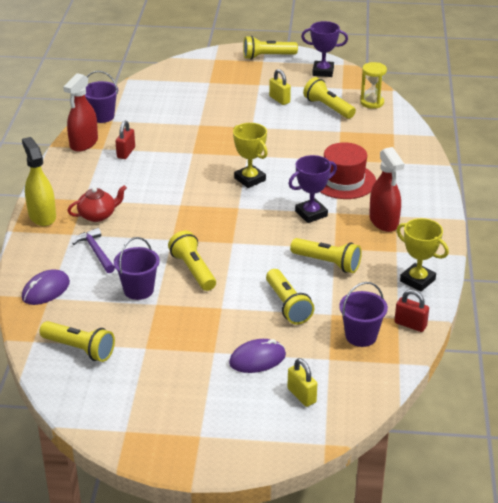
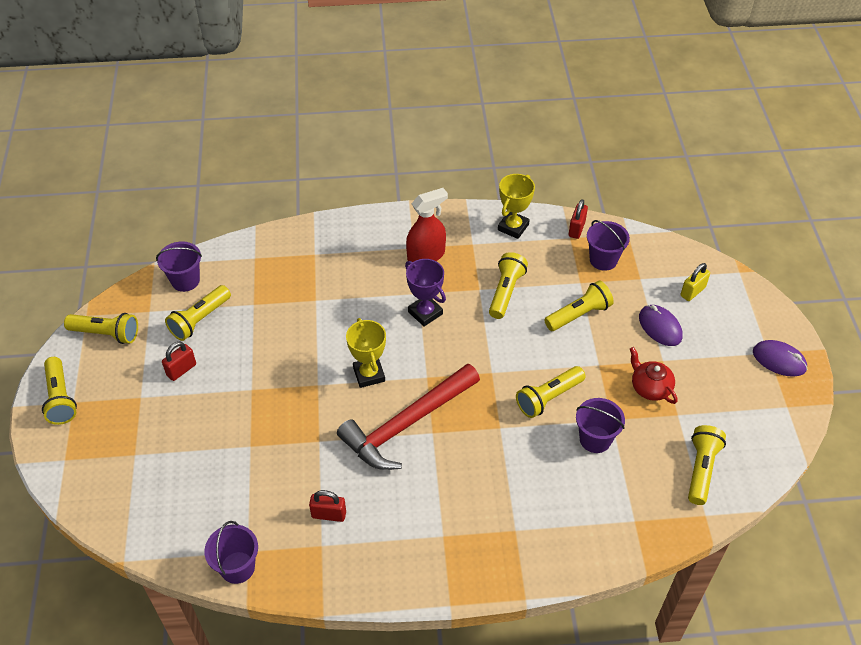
camera: 100 degrees left, 15 degrees up
yellow spray bottle [22,137,56,226] -> none
purple mouse [22,269,70,305] -> purple mouse moved to [753,340,807,377]
red spray bottle [63,73,98,152] -> none
red teapot [67,185,127,222] -> red teapot moved to [630,347,678,404]
purple hammer [73,228,115,273] -> none
yellow trophy [233,123,268,188] -> yellow trophy turned 60 degrees counterclockwise [346,318,386,388]
yellow padlock [269,69,291,105] -> red padlock [162,341,196,381]
purple trophy [301,21,348,77] -> yellow flashlight [64,313,138,344]
red hat [320,142,376,199] -> none
yellow hourglass [360,62,387,109] -> purple bucket [156,241,202,292]
none -> red hammer [337,364,480,470]

